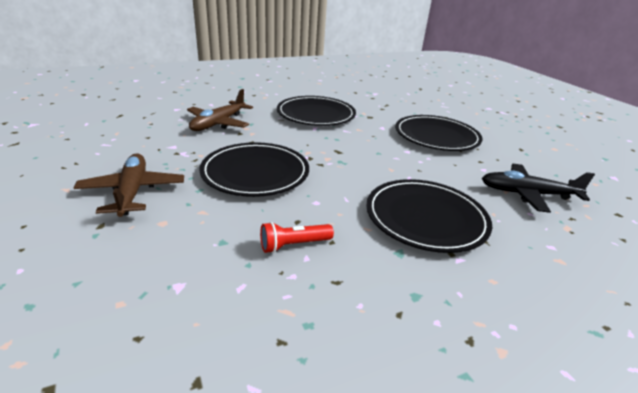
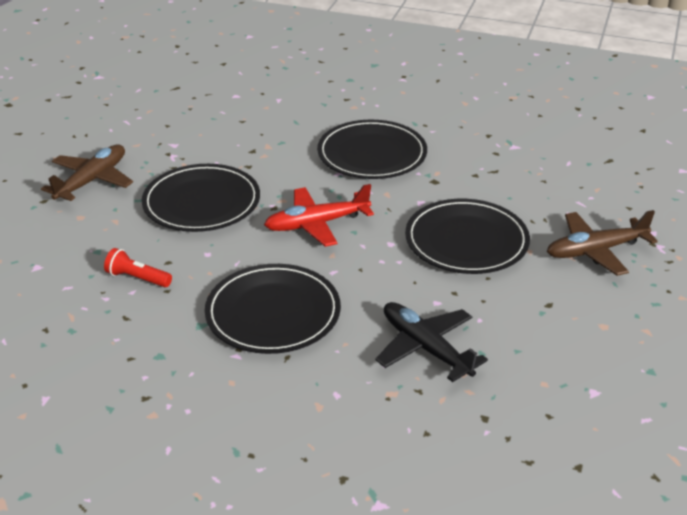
camera: 45 degrees right, 5 degrees up
brown plane [187,89,253,131] -> brown plane moved to [547,210,658,276]
none -> red plane [264,184,374,247]

